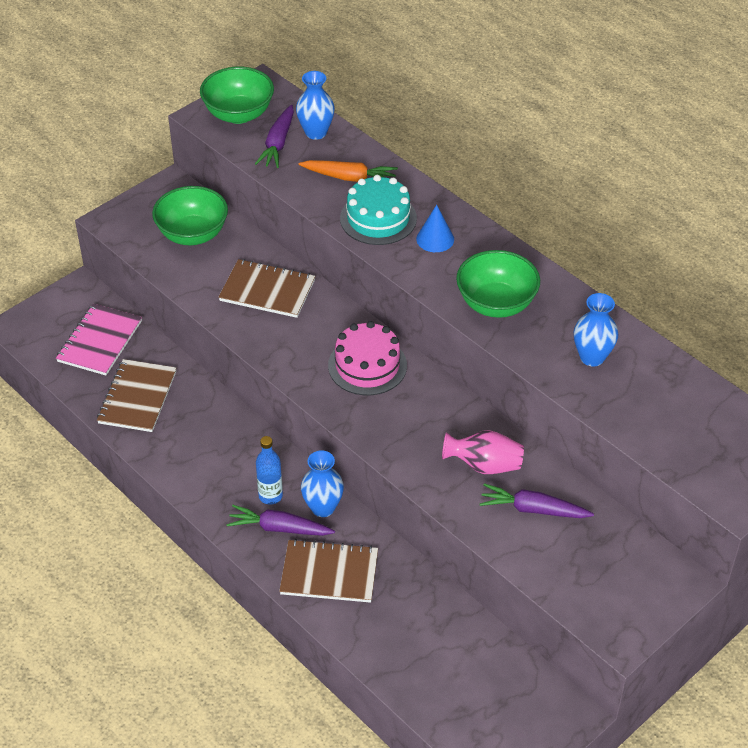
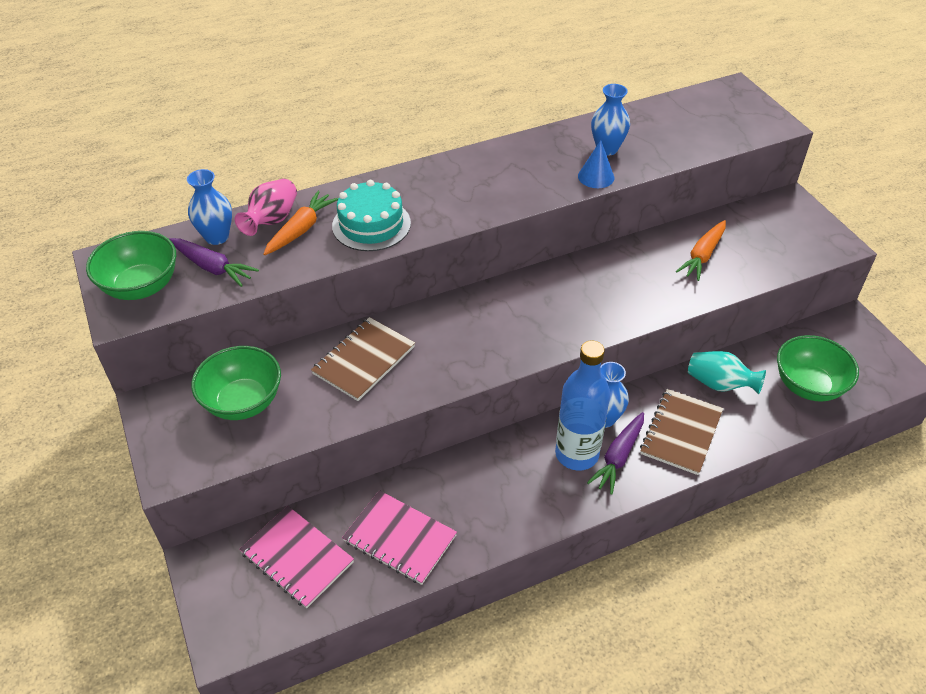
camera: 70 degrees left, 0 degrees up
brown notebook [97,359,176,432] -> pink notebook [342,490,457,585]
blue bottle [256,436,283,505] -> blue bottle [555,340,610,470], size x1.80
pink cake [328,321,407,395] -> none
blue cone [416,205,454,252] -> blue cone moved to [578,140,614,188]
pink vase [442,430,524,474] -> pink vase moved to [235,179,297,236]
green bowl [456,250,540,318] -> green bowl moved to [777,335,859,402]
purple carrot [479,483,594,518] -> orange carrot [676,220,726,281]
none -> turquoise vase [688,351,766,394]

